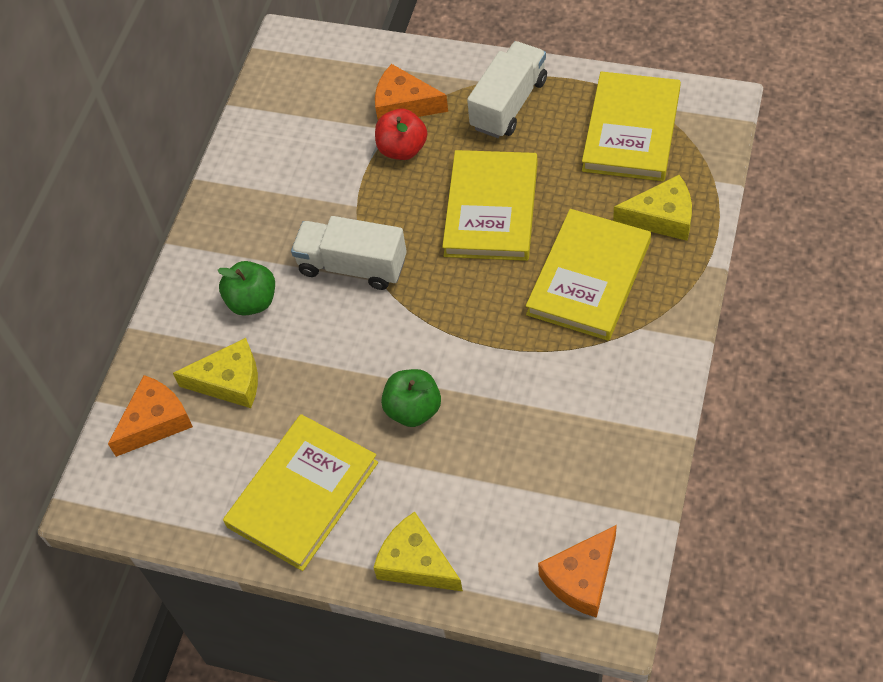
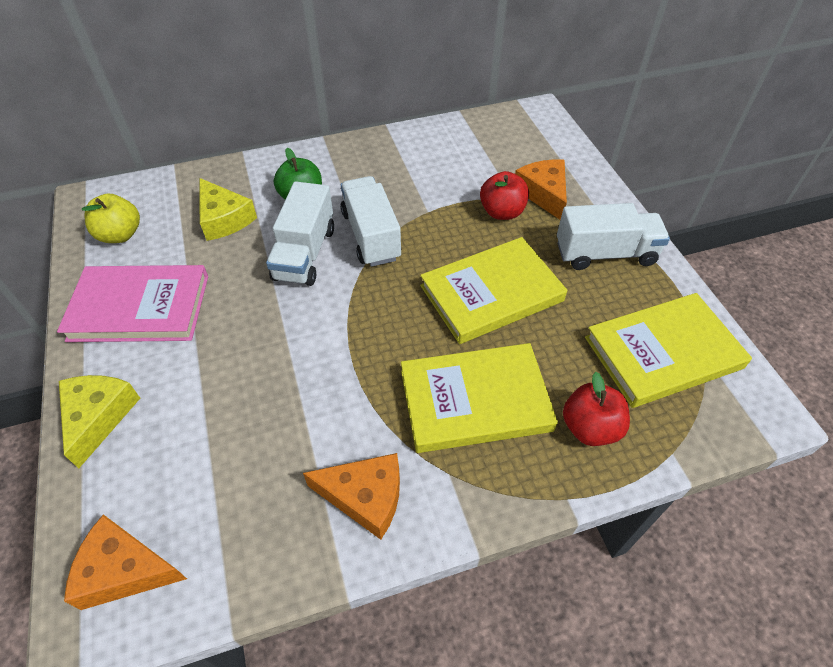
camera: 50 degrees right, 5 degrees down
orange cheese [108,375,193,457] -> orange cheese moved to [303,453,400,540]
yellow book [223,414,378,571] -> pink book [57,265,208,342]
green apple [381,369,441,427] -> none
yellow cheese [613,175,692,241] -> red apple [563,372,630,446]
none -> yellow apple [82,194,140,243]
none -> white truck [266,181,334,286]

